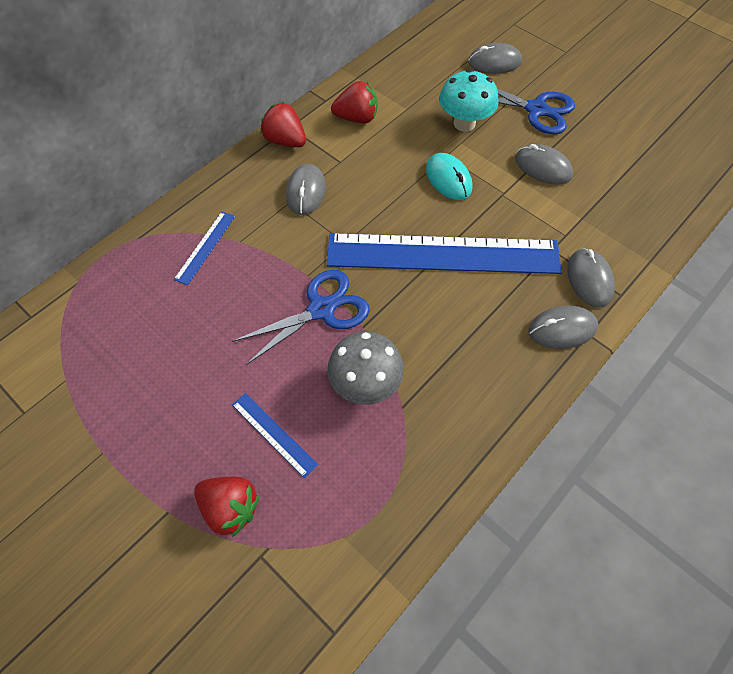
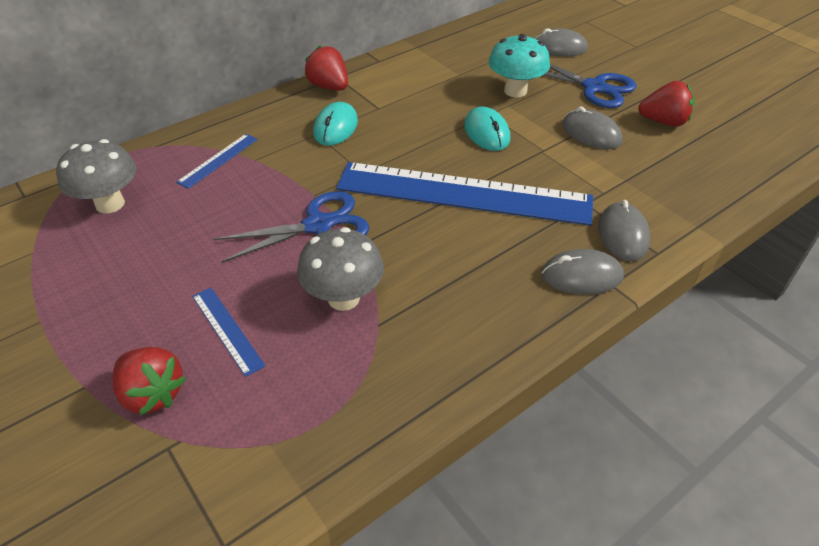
camera: 10 degrees right, 15 degrees down
grey mouse [286,164,326,215] -> turquoise mouse [313,102,358,146]
red strawberry [331,81,377,124] -> red strawberry moved to [638,81,695,127]
none -> grey mushroom [56,139,137,214]

